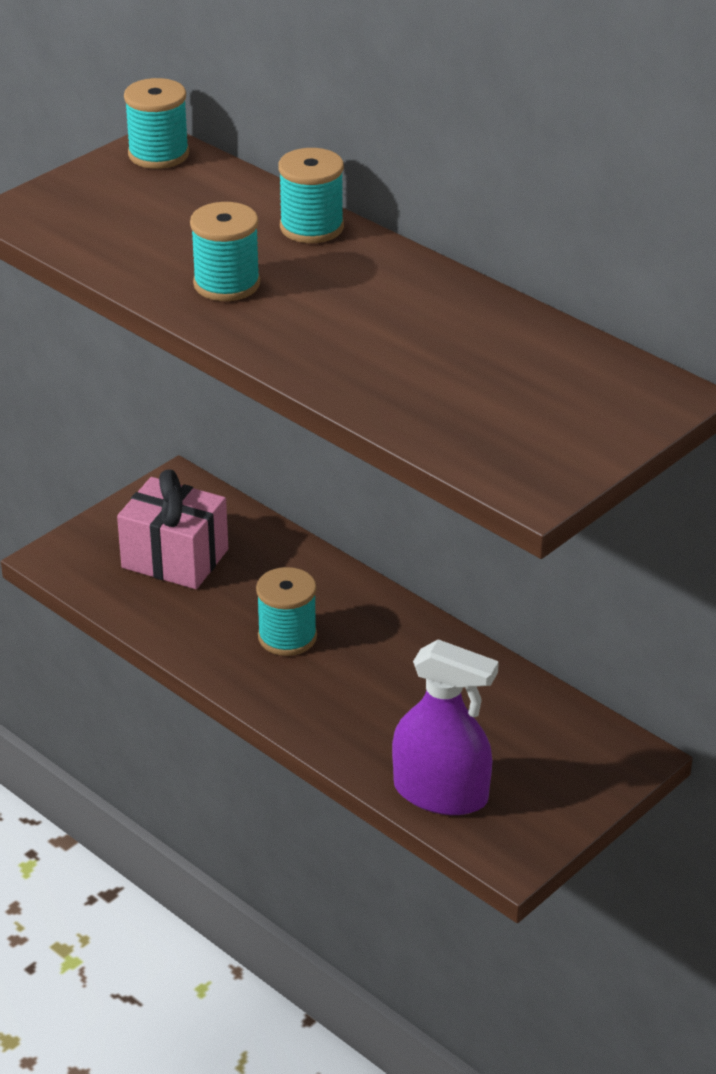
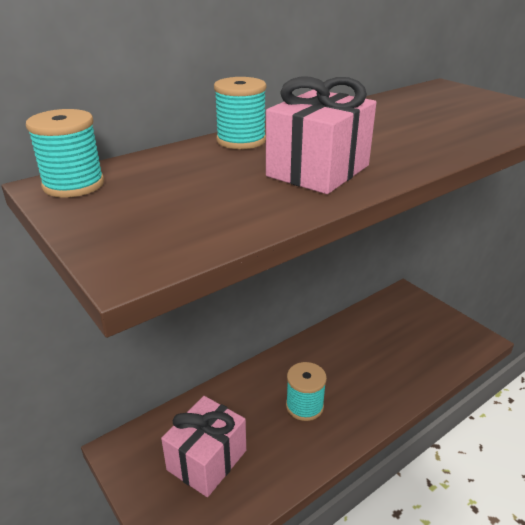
camera: 80 degrees left, 5 degrees down
turquoise spool [190,202,260,301] -> pink gift [266,76,376,194]
purple spray bottle [392,639,499,815] -> none

